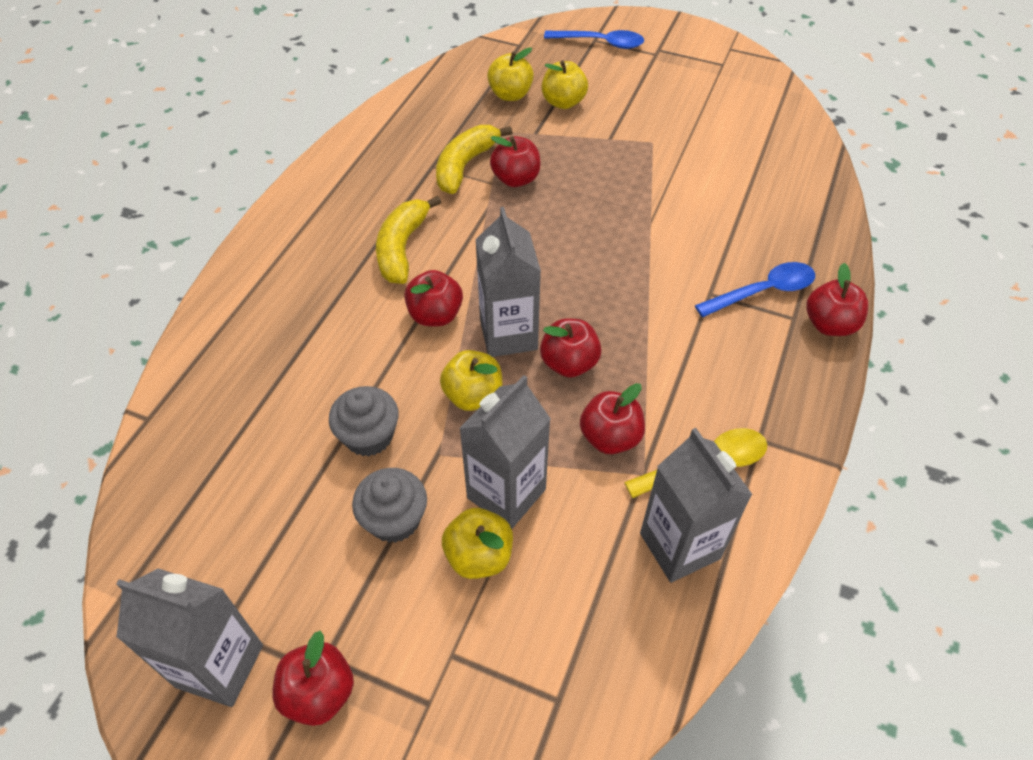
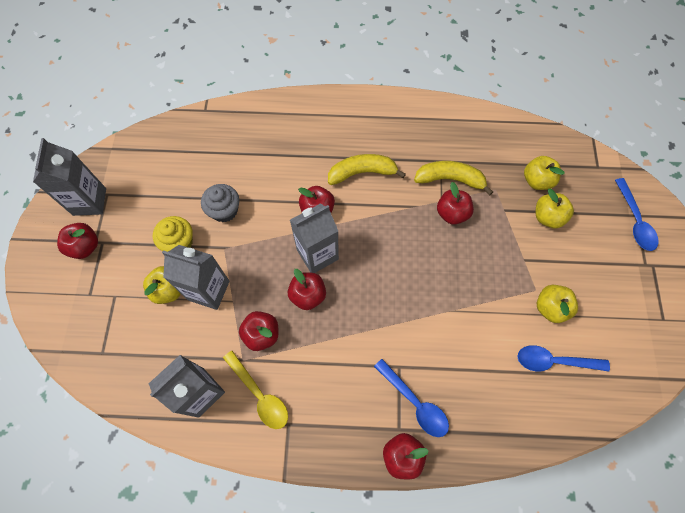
camera: 70 degrees right, 15 degrees up
grey cupcake [352,468,427,543] -> yellow cupcake [153,216,193,252]
yellow apple [440,350,502,411] -> yellow apple moved to [537,285,578,323]
none -> blue spoon [517,345,610,372]

